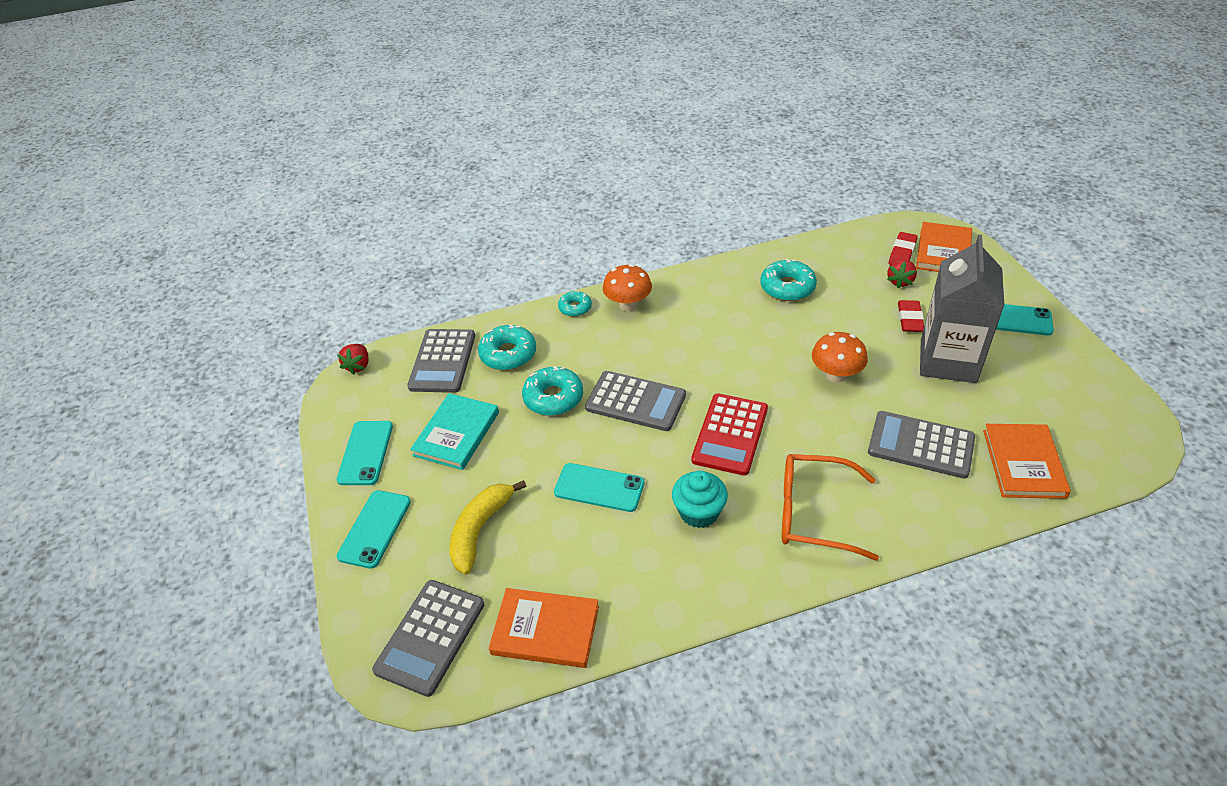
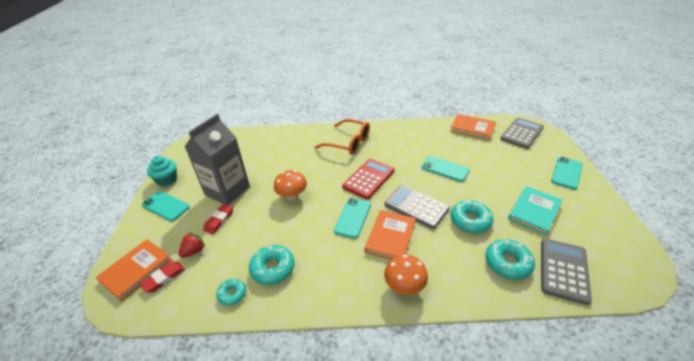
camera: 165 degrees left, 5 degrees down
red strawberry [337,344,368,375] -> none
turquoise phone [337,421,393,485] -> turquoise phone moved to [334,198,371,239]
yellow banana [450,480,526,575] -> none
turquoise donut [558,290,592,317] -> turquoise donut moved to [216,278,246,306]
turquoise cupcake [672,471,728,528] -> turquoise cupcake moved to [147,156,177,187]
grey calculator [868,411,975,479] -> none
orange book [983,424,1071,499] -> orange book moved to [365,210,416,260]

